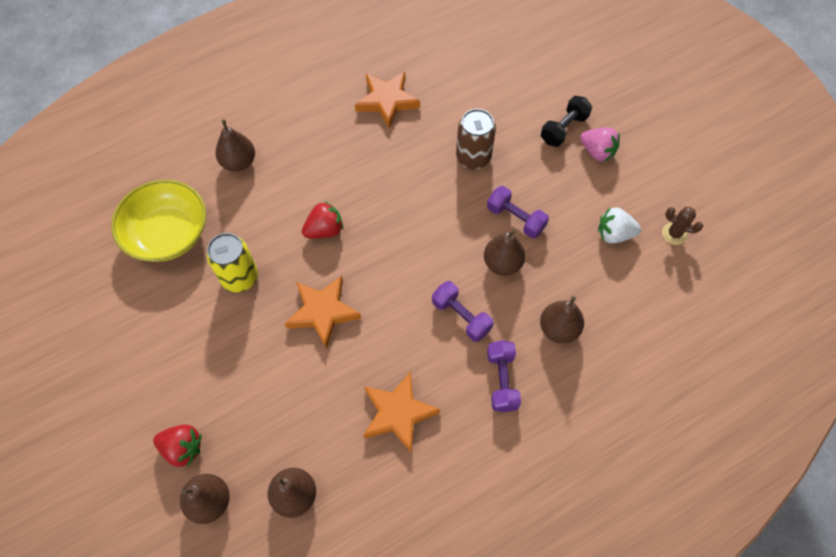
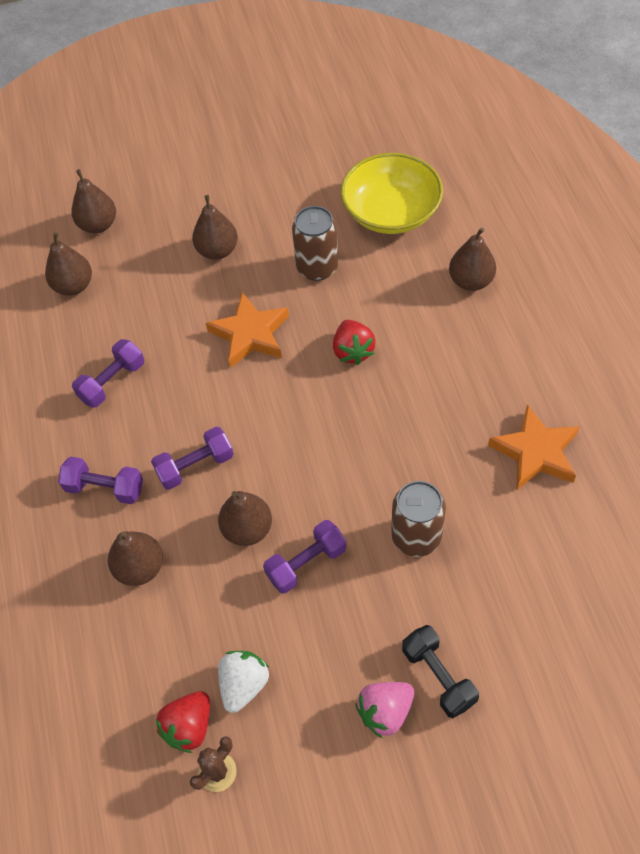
camera: 110 degrees right, 5 degrees down
red strawberry [153,424,201,467] -> red strawberry moved to [156,691,210,753]
yellow can [207,233,258,292] -> brown can [292,206,338,281]
orange star [363,371,440,453] -> purple dumbbell [72,339,144,408]
none -> brown pear [192,195,238,260]

